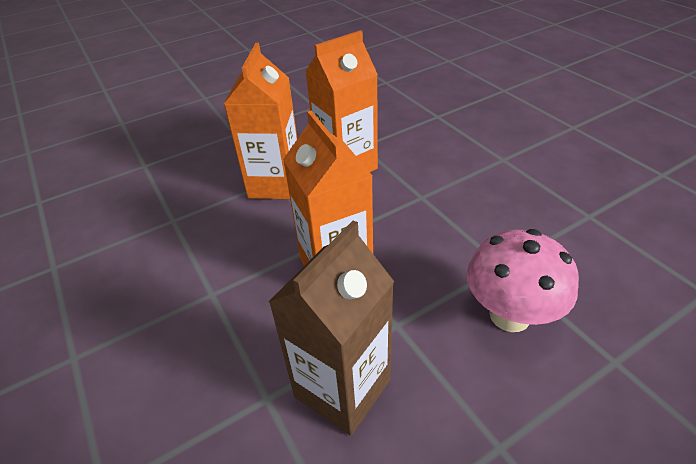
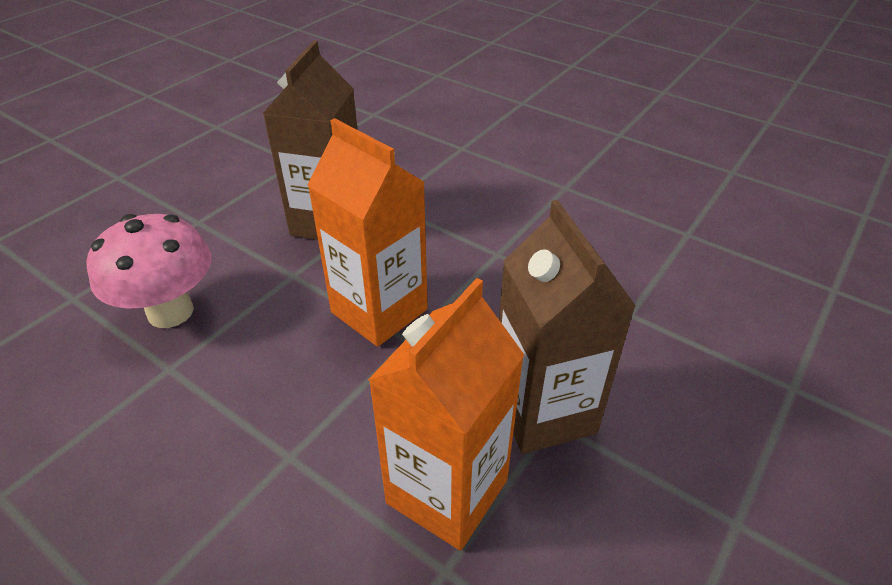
camera: 155 degrees right, 0 degrees up
orange carton [224,43,297,199] -> brown carton [499,200,636,454]

